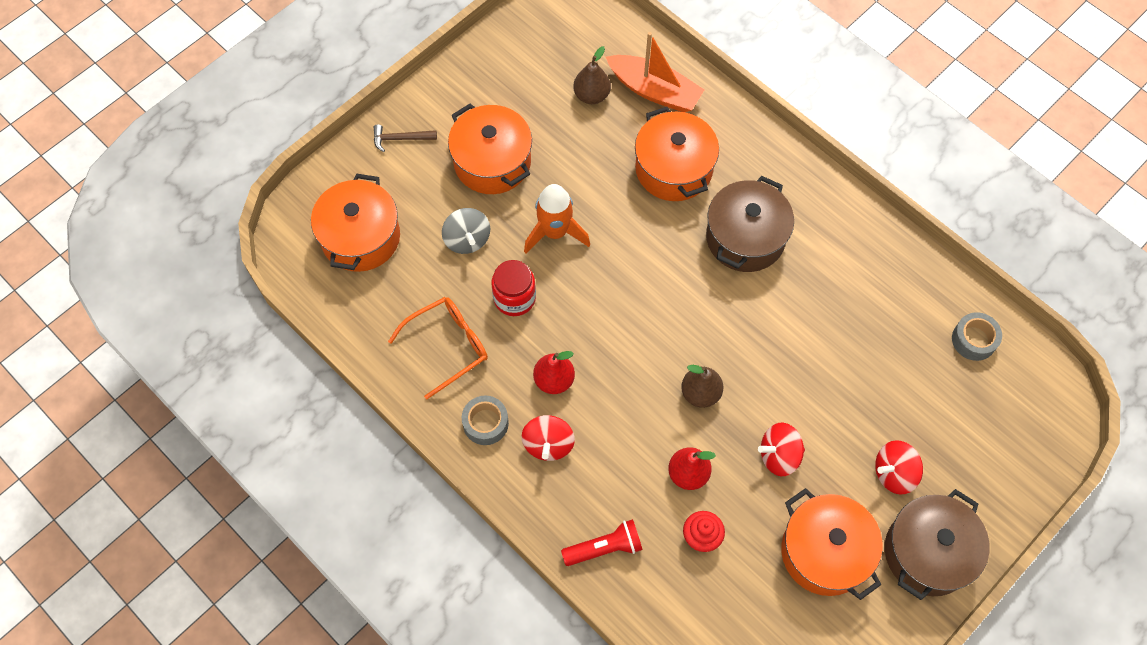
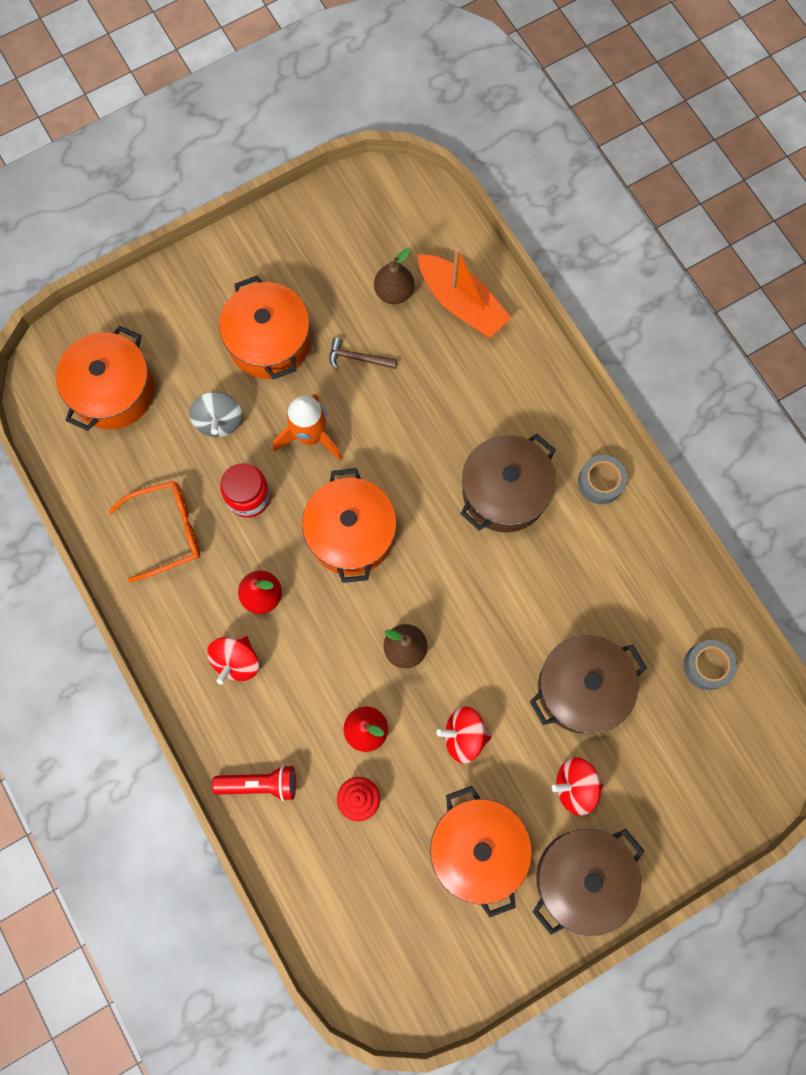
camera: 15 degrees right, 10 degrees up
brown hammer [374,124,437,152] -> brown hammer moved to [329,337,397,370]
grey tape [462,395,509,445] -> grey tape moved to [578,455,627,504]
orange pot [635,107,719,201] -> orange pot moved to [302,468,397,583]
none -> brown pot [530,635,647,733]

